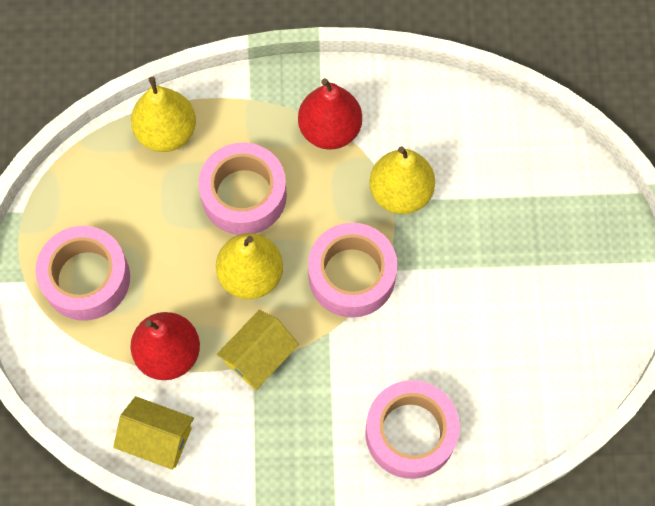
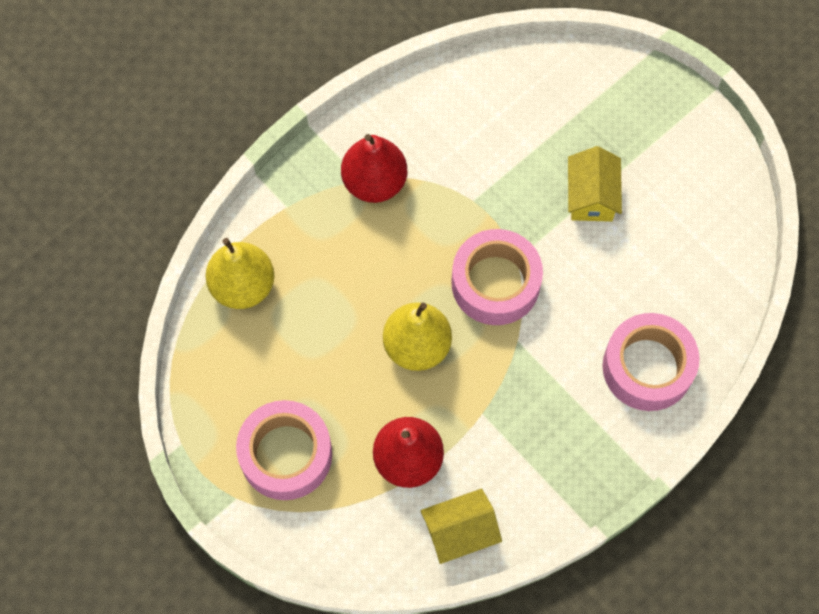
camera: 40 degrees left, 0 degrees up
pink tape [198,142,287,235] -> none
yellow house [217,310,299,390] -> yellow house moved to [568,146,622,222]
yellow pear [369,146,435,214] -> none

